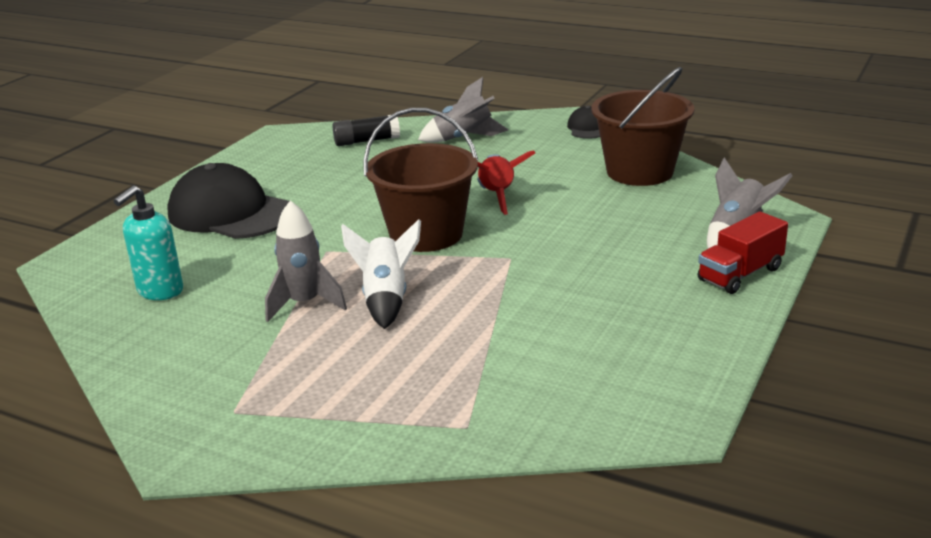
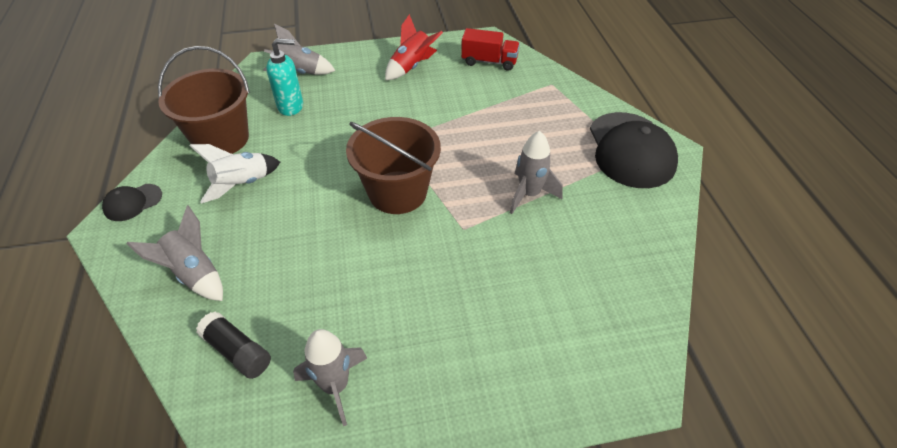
camera: 130 degrees left, 20 degrees up
turquoise soap dispenser [114,185,183,300] -> turquoise soap dispenser moved to [266,38,303,116]
black cap [167,163,289,239] -> black cap moved to [590,112,678,188]
white rocket [341,219,421,329] -> white rocket moved to [190,144,280,203]
red rocket [477,150,535,215] -> red rocket moved to [385,14,443,80]
red truck [698,211,788,294] -> red truck moved to [461,28,520,71]
none -> grey rocket [293,329,367,426]

